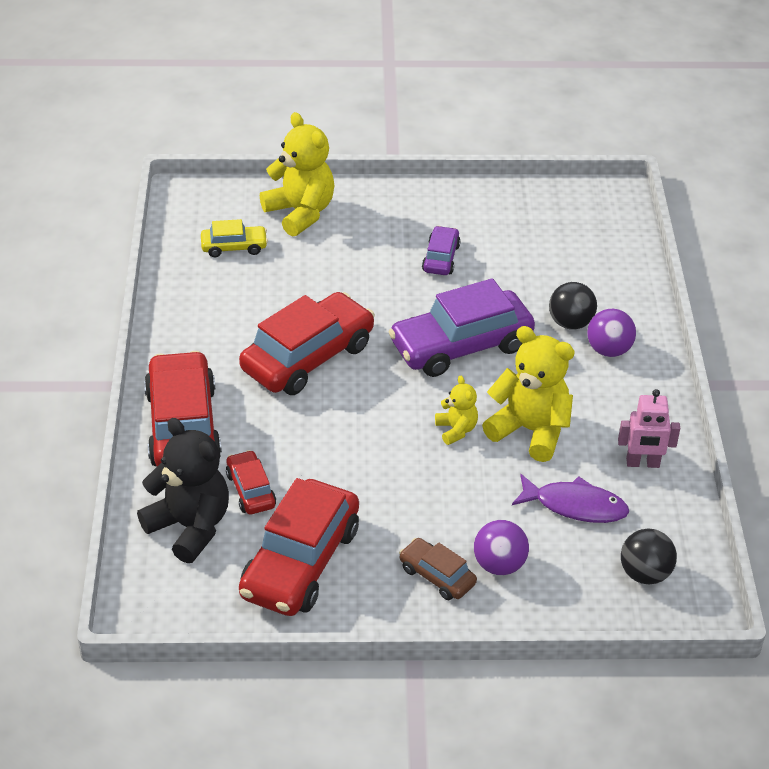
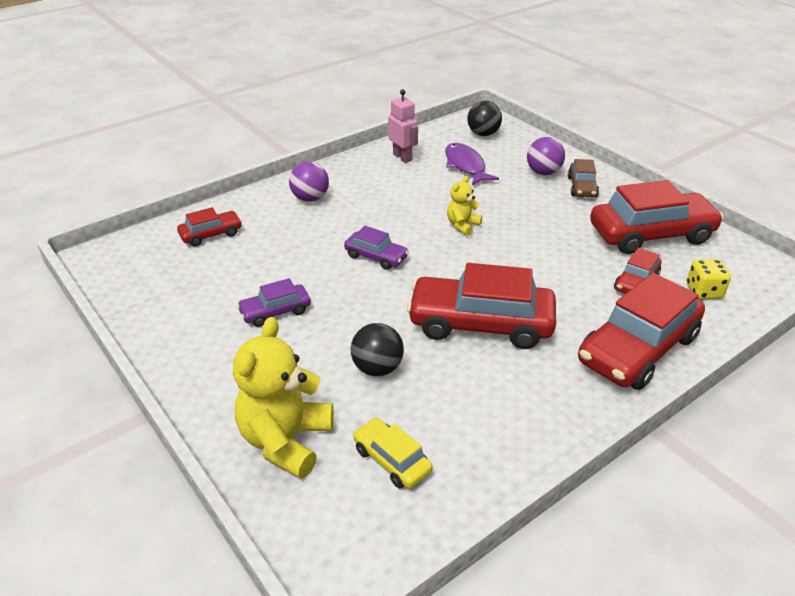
camera: 125 degrees left, 5 degrees down
black teddy bear [137,418,229,563] -> yellow dice [687,259,731,299]
purple car [388,278,535,377] -> purple car [344,226,409,270], size x0.50
yellow teddy bear [482,326,575,462] -> none
black ball [549,282,597,330] -> black ball moved to [351,323,404,376]
none -> red car [177,207,242,246]

